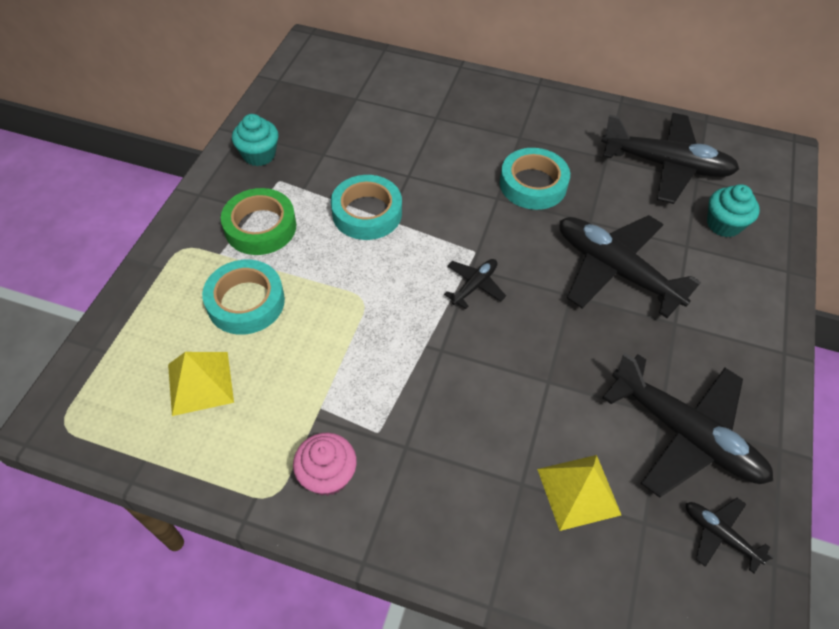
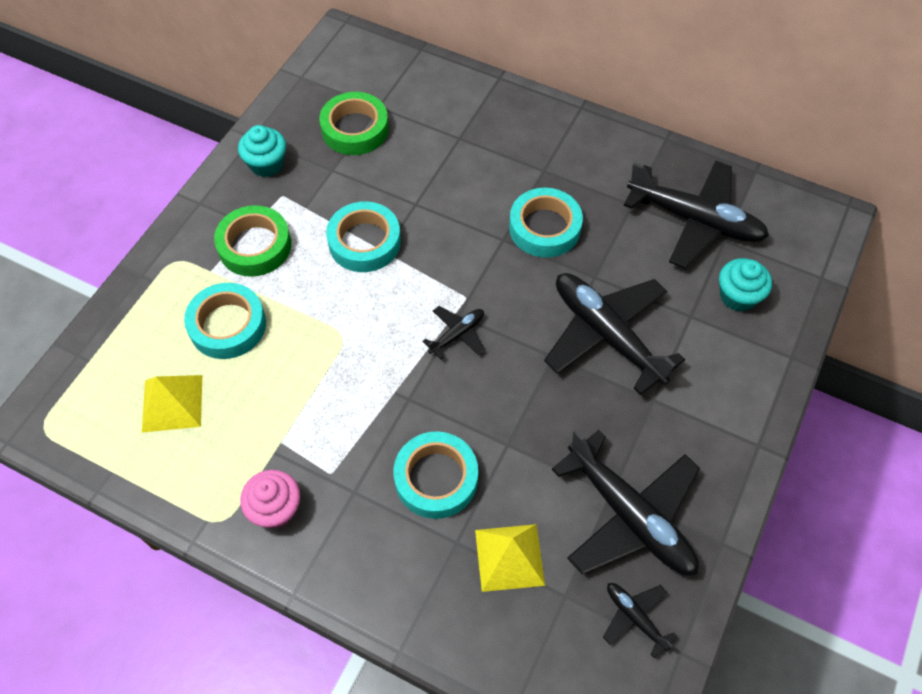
camera: 10 degrees right, 5 degrees up
none -> green tape [319,92,389,155]
none -> turquoise tape [393,431,478,519]

